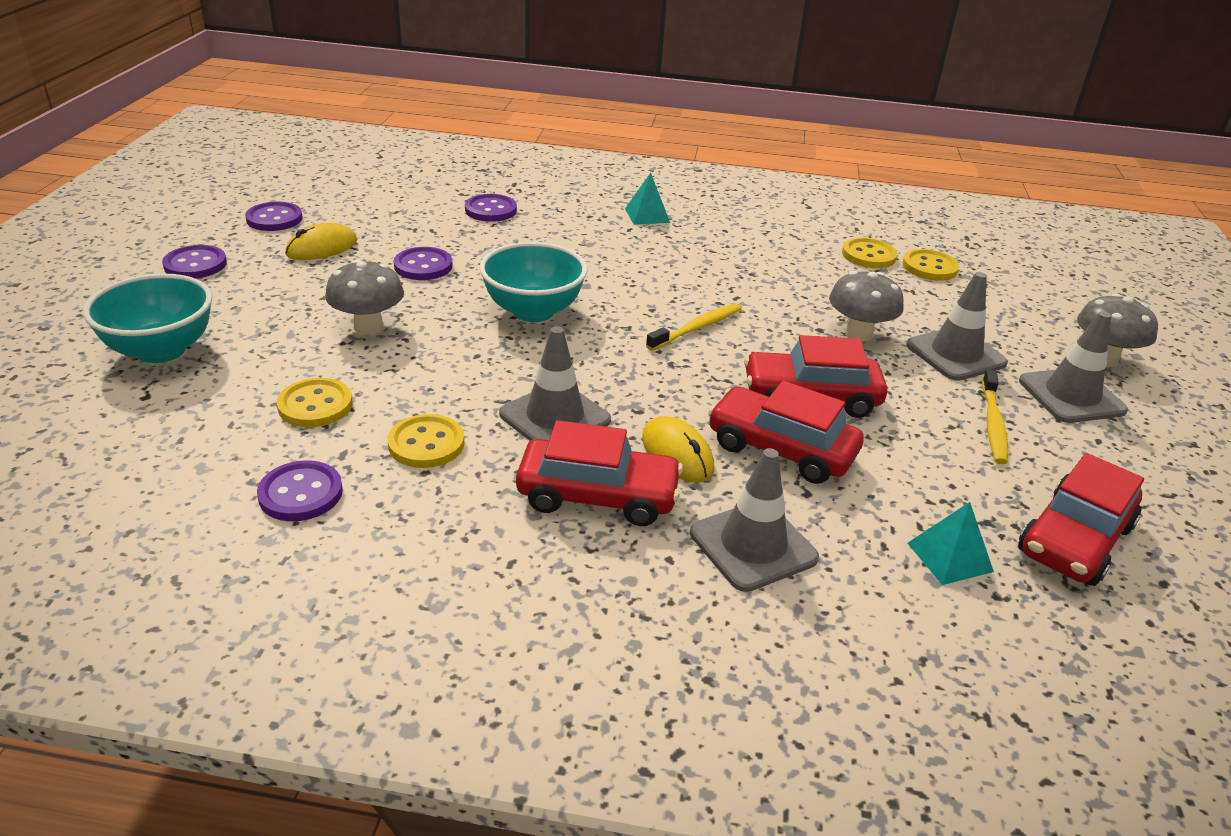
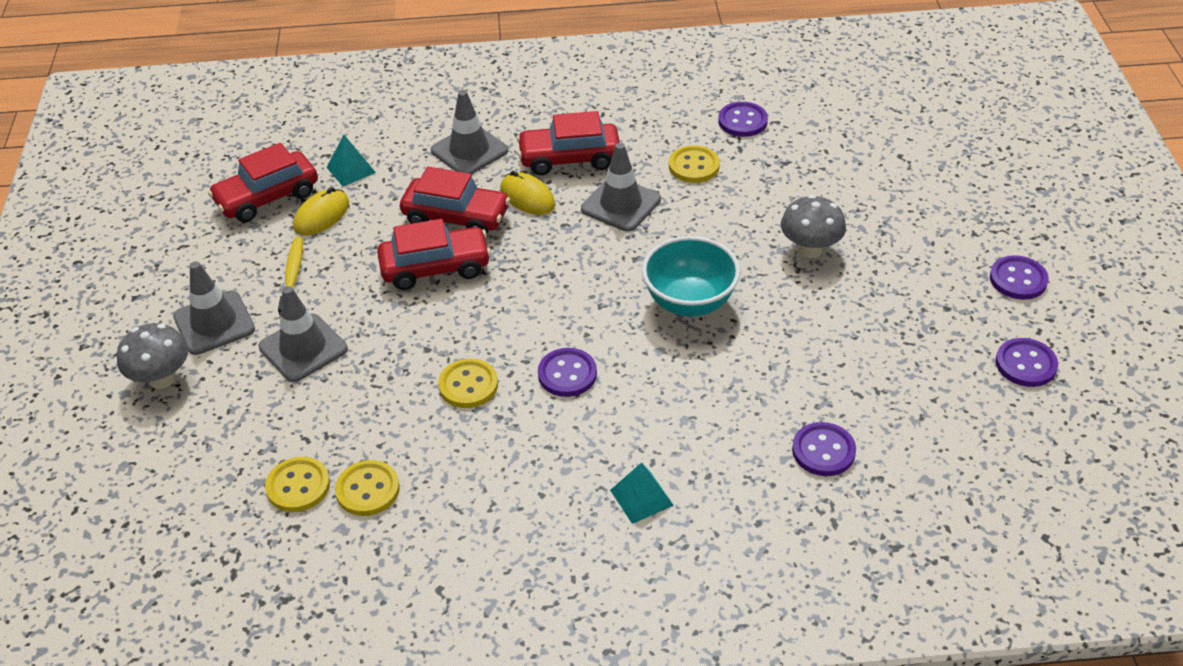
camera: 170 degrees right, 10 degrees up
turquoise bowl [83,273,213,363] -> none
yellow button [277,378,353,427] -> yellow button moved to [438,359,498,408]
yellow mouse [285,223,357,260] -> yellow mouse moved to [293,187,349,236]
purple button [394,247,453,280] -> purple button moved to [538,348,597,397]
yellow toothbrush [646,303,742,351] -> none
grey mushroom [829,271,904,342] -> none
red car [1018,453,1144,586] -> red car turned 150 degrees counterclockwise [208,143,318,222]

